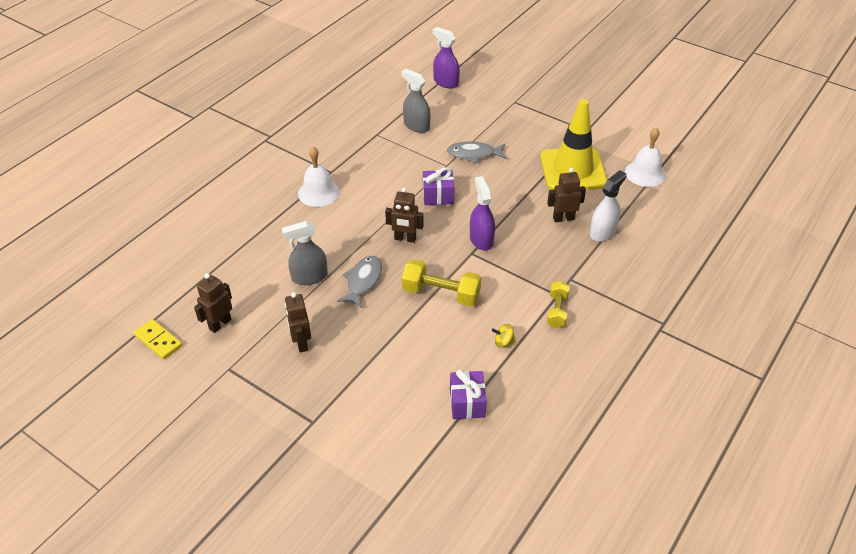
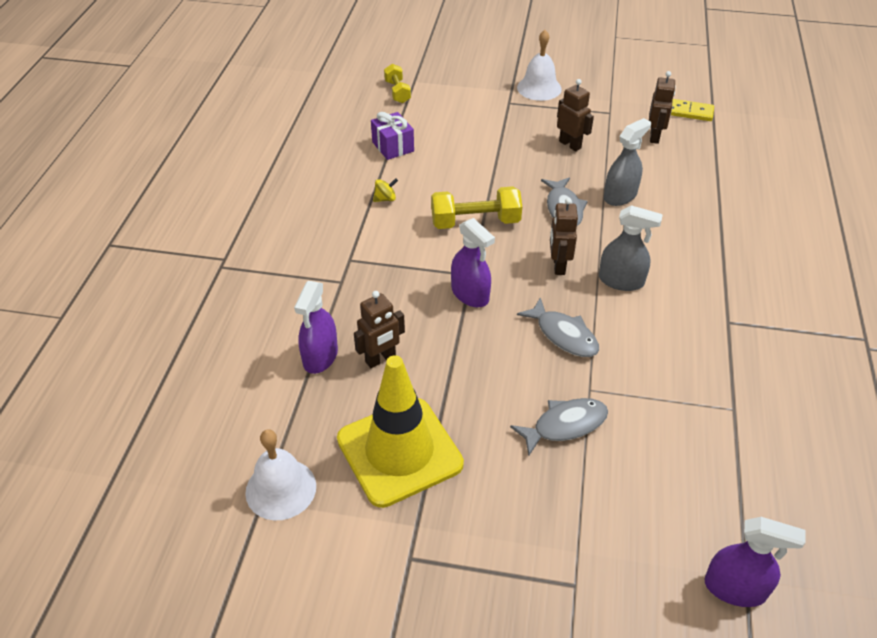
camera: 155 degrees right, 0 degrees up
white bell [298,147,339,207] -> white bell moved to [517,30,562,101]
brown robot [385,188,423,243] -> brown robot turned 75 degrees counterclockwise [550,198,578,275]
grey spray bottle [401,69,430,133] -> grey spray bottle moved to [599,205,663,291]
purple gift [423,167,454,205] -> grey fish [517,297,599,357]
yellow dumbbell [547,281,570,328] -> yellow dumbbell moved to [384,64,411,103]
white spray bottle [590,170,627,242] -> purple spray bottle [294,281,338,374]

